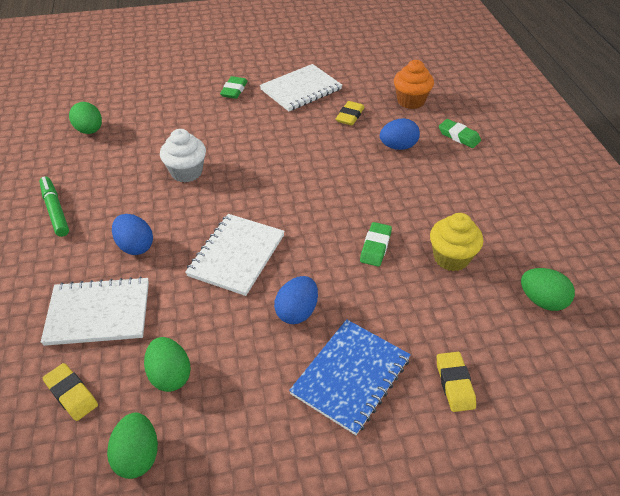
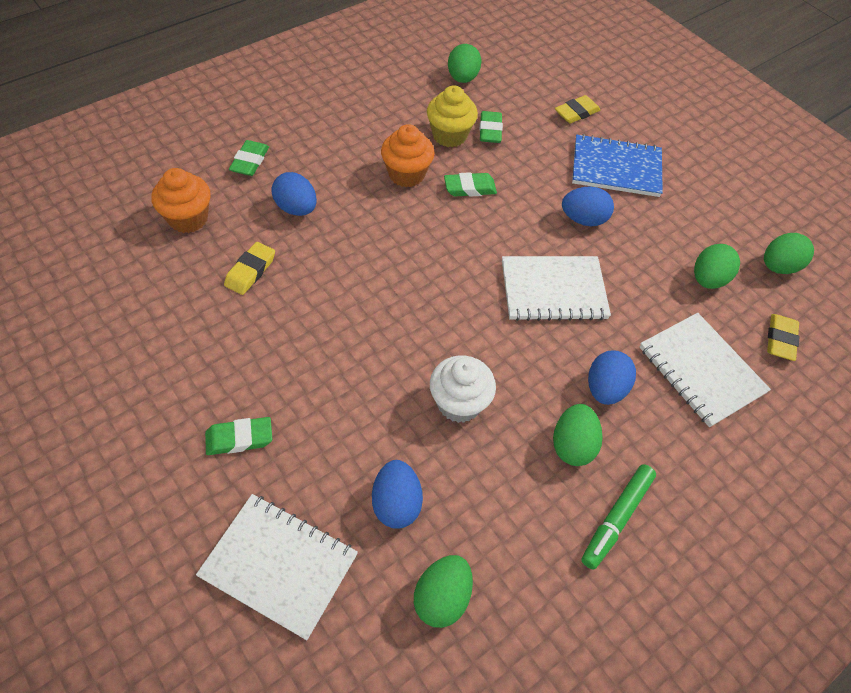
camera: 120 degrees left, 10 degrees up
white notebook [260,64,342,111] -> white notebook moved to [196,494,358,640]
yellow eraser [336,101,365,125] -> yellow eraser turned 60 degrees counterclockwise [224,242,275,295]
none -> blue egg [372,460,423,529]
none -> orange cupcake [381,124,435,187]
none -> green eraser [480,111,503,143]
none -> green egg [553,404,603,466]

